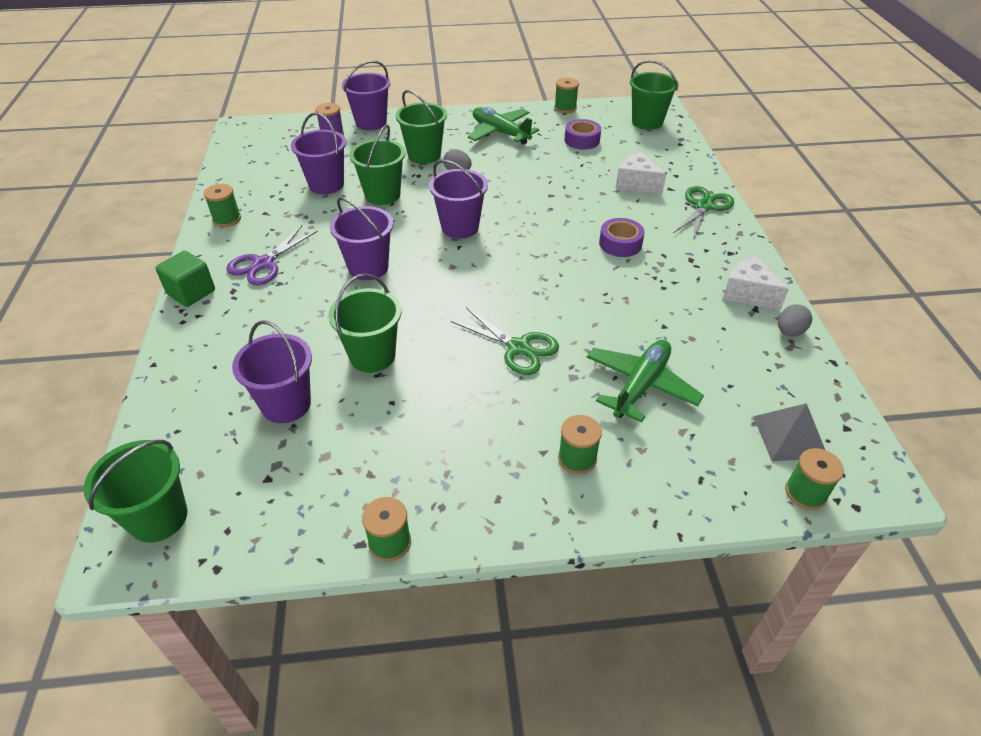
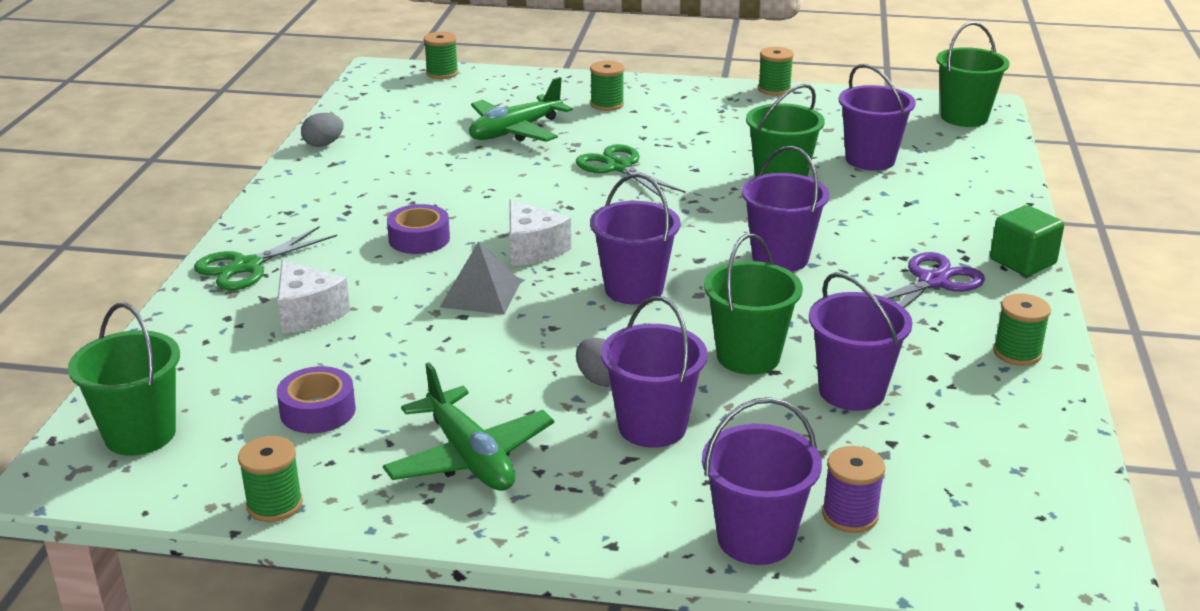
camera: 165 degrees left, 15 degrees down
green bucket [396,90,447,164] -> purple bucket [601,296,708,448]
white cheese [723,256,789,310] -> white cheese moved to [509,199,571,266]
grey pyramid [753,403,825,461] -> grey pyramid moved to [440,241,521,315]

